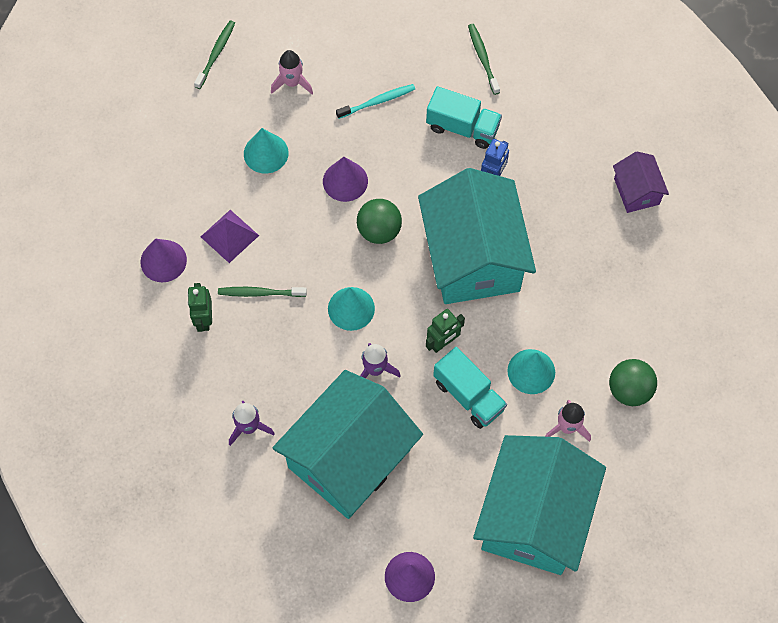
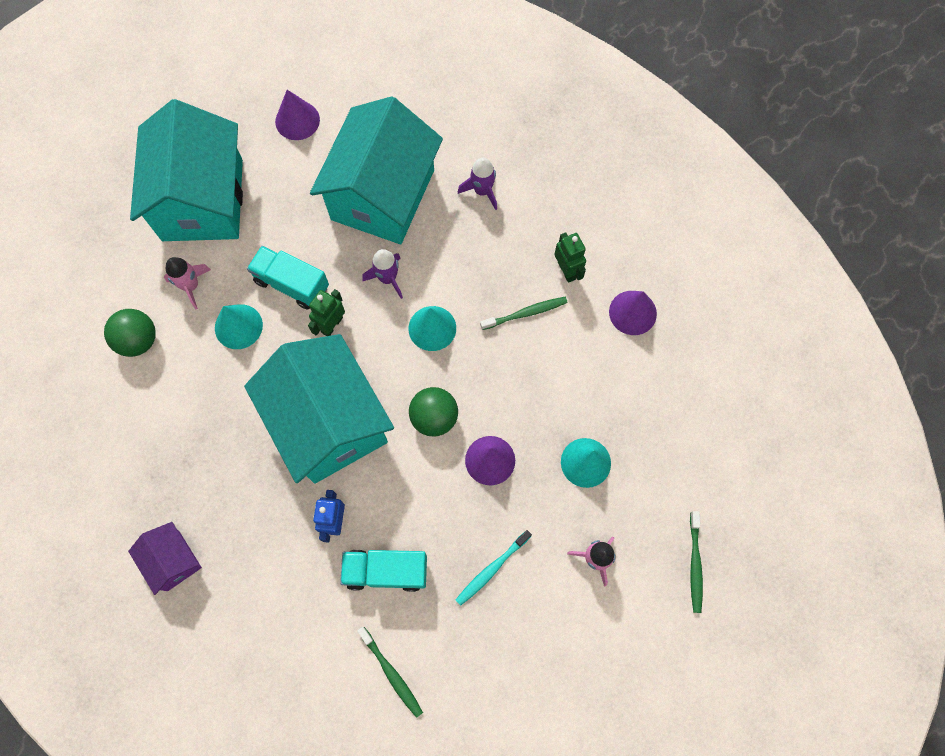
camera: 160 degrees right, 5 degrees up
purple pyramid [201,210,259,263] -> none

